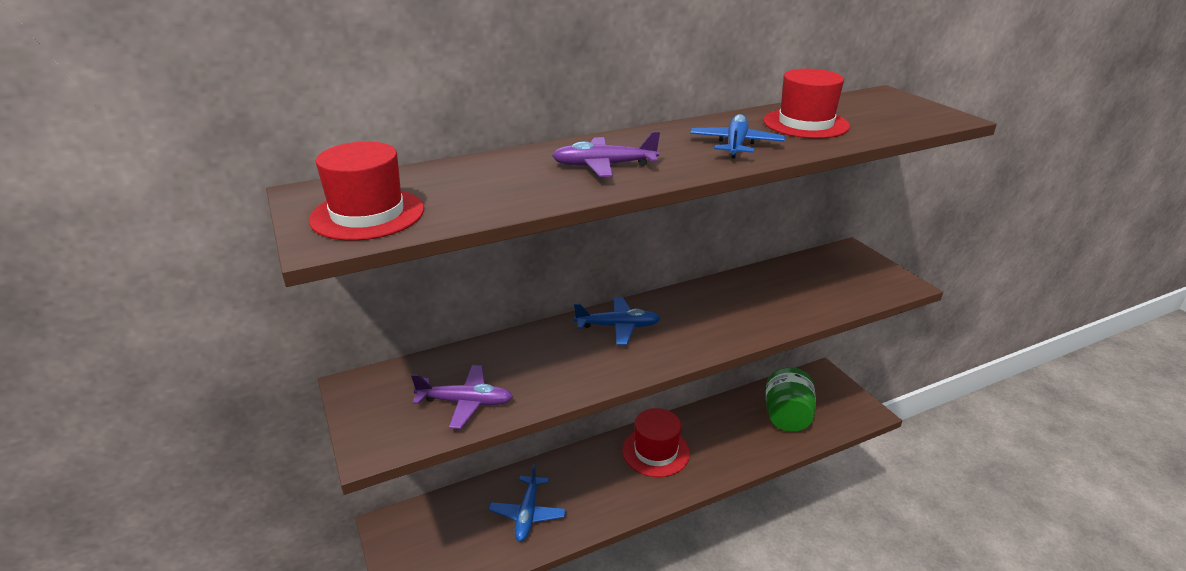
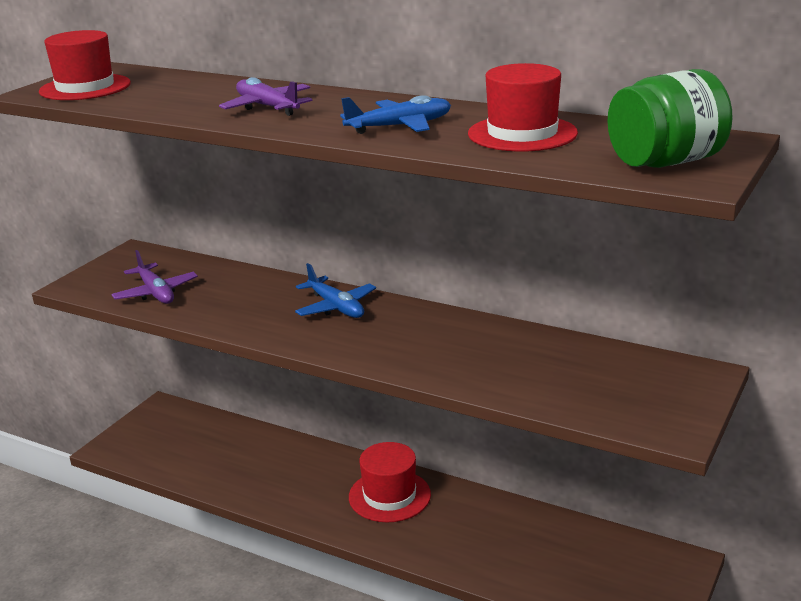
camera: 55 degrees right, 5 degrees down
blue plane [489,464,566,541] -> none
green jar [766,367,816,432] -> green jar moved to [607,69,733,168]

